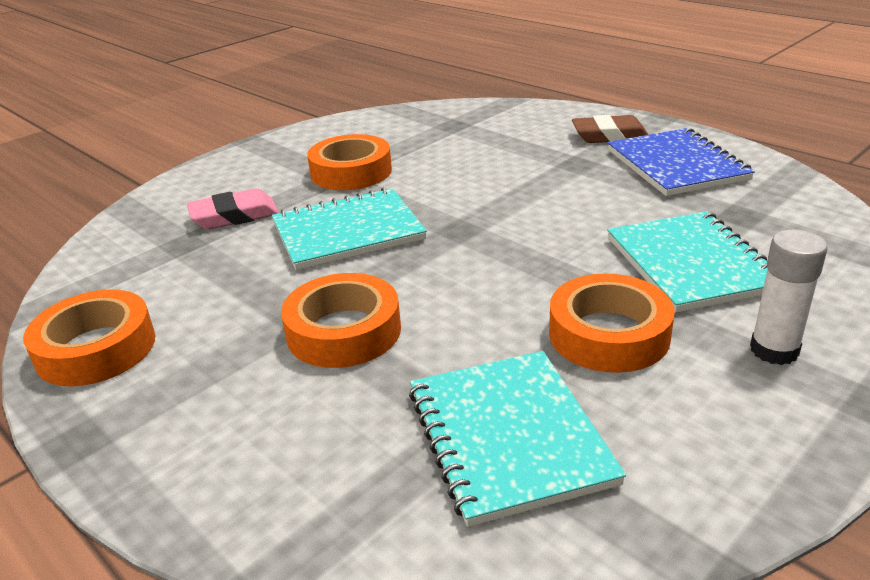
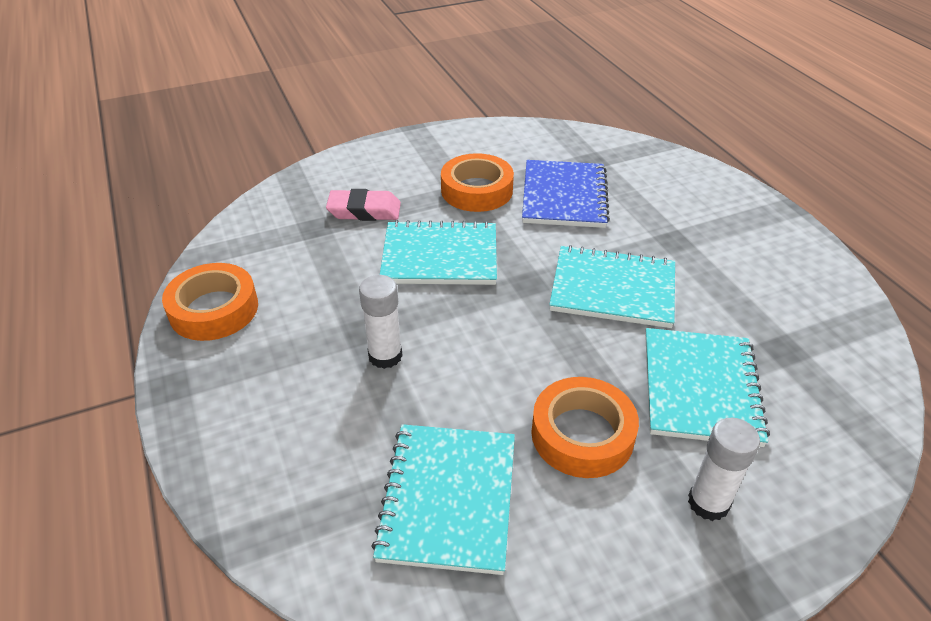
camera: 20 degrees right, 10 degrees up
orange tape [281,273,401,368] -> white glue stick [359,275,403,369]
brown eraser [572,115,649,143] -> none
blue notebook [608,128,755,196] -> blue notebook moved to [522,160,610,228]
none -> turquoise notebook [549,245,675,328]

